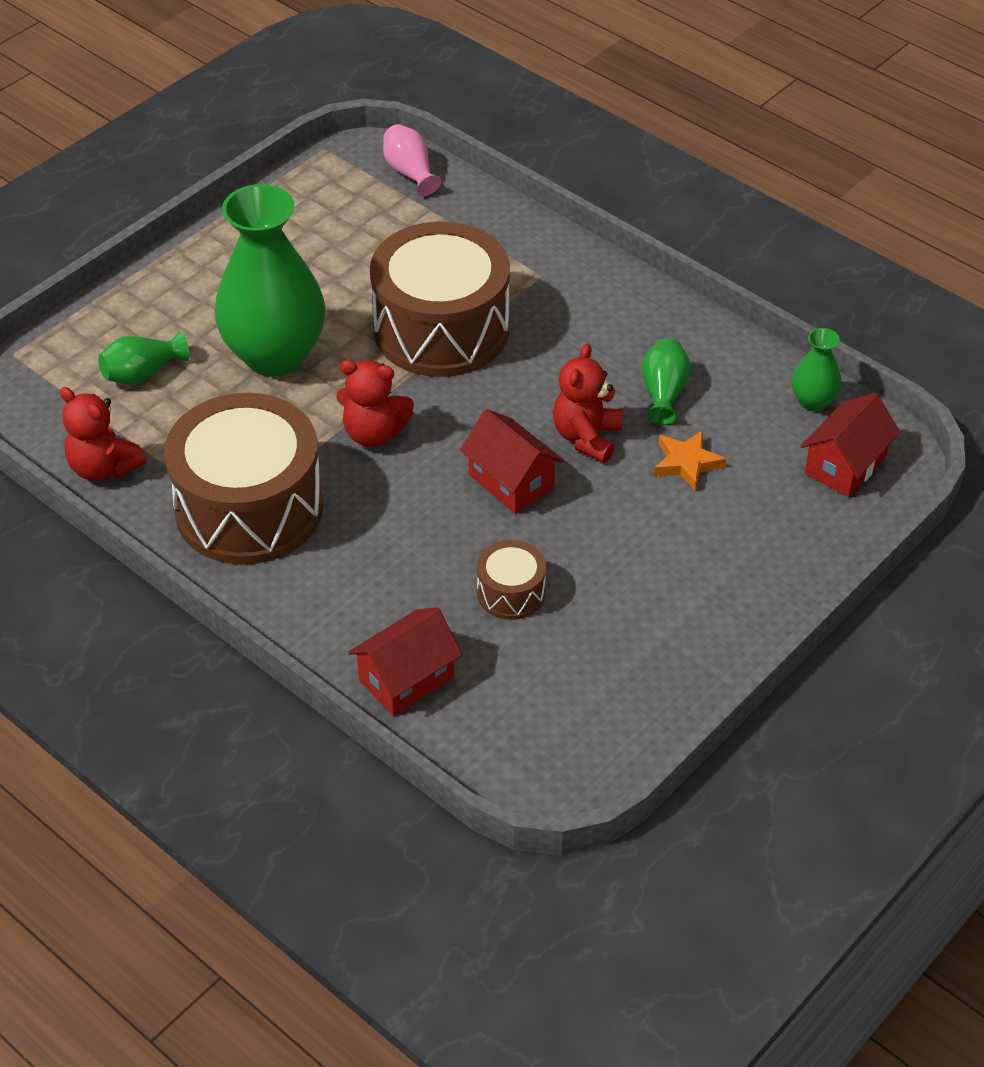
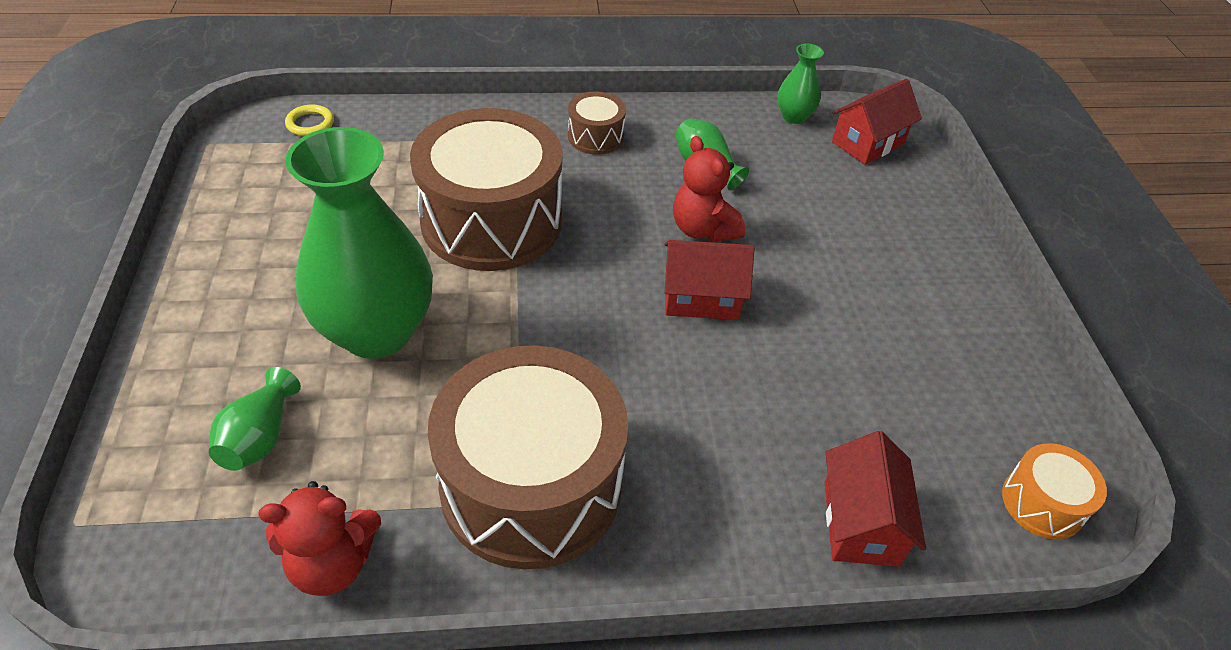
camera: 50 degrees left, 0 degrees up
red teddy bear [336,360,414,447] -> none
pink vase [383,124,441,196] -> yellow ring [285,105,334,136]
brown drum [477,540,546,620] -> brown drum moved to [568,91,626,155]
orange star [654,430,726,491] -> none
red house [801,393,900,497] -> red house turned 60 degrees clockwise [832,79,922,165]
none -> orange drum [1002,443,1107,540]

